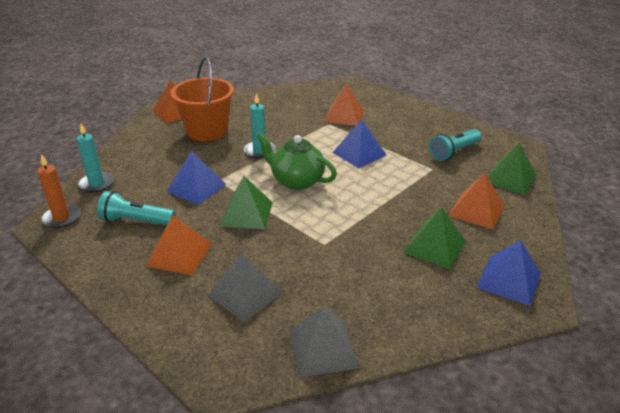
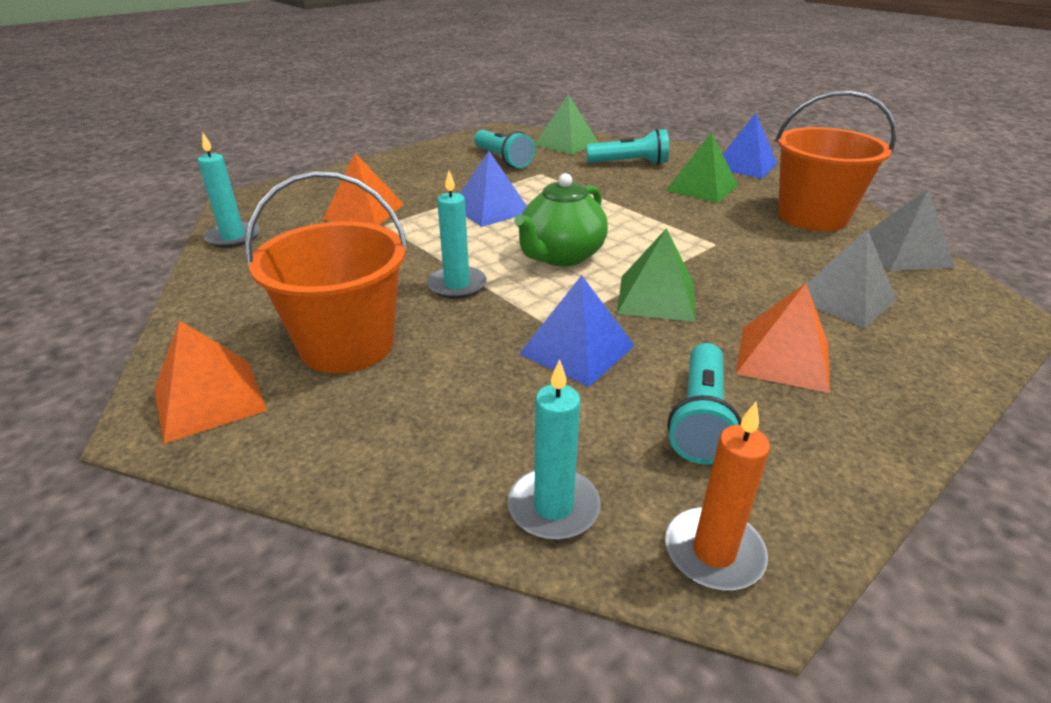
camera: 85 degrees left, 0 degrees up
orange pyramid [448,173,505,229] -> turquoise flashlight [586,128,669,165]
none -> turquoise candle [198,132,260,248]
none -> orange bucket [775,90,896,231]

